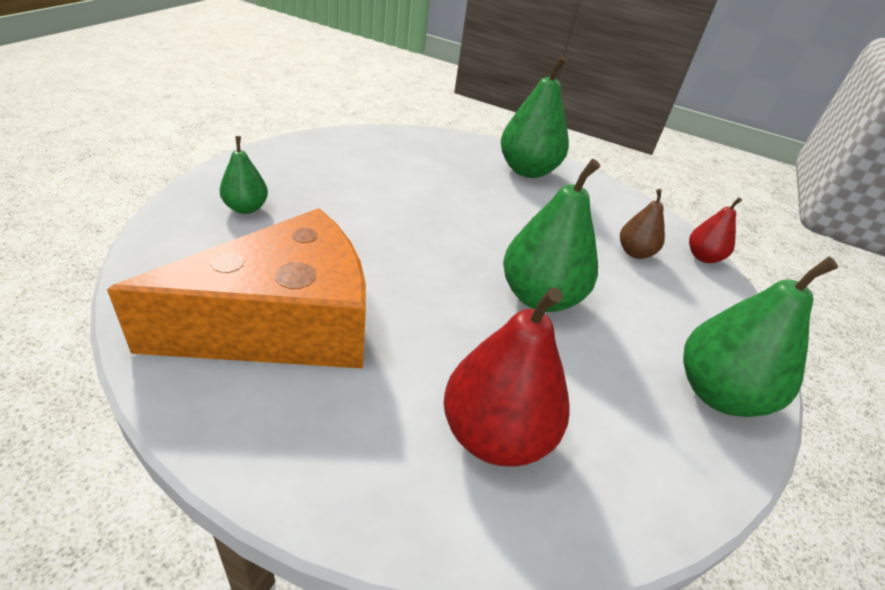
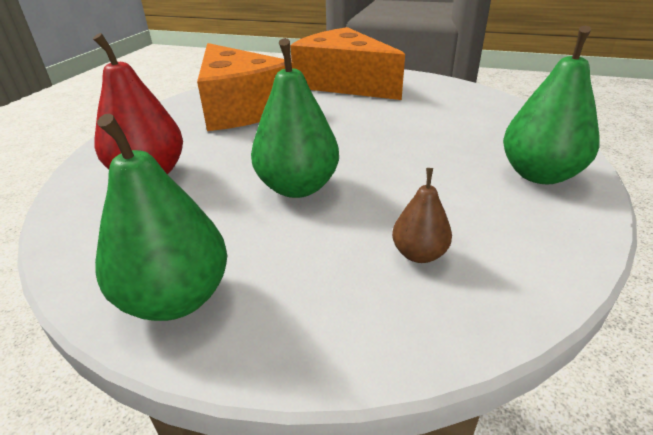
camera: 90 degrees right, 5 degrees down
green pear [219,136,268,214] -> orange cheese [290,27,405,100]
red pear [689,198,742,263] -> none

